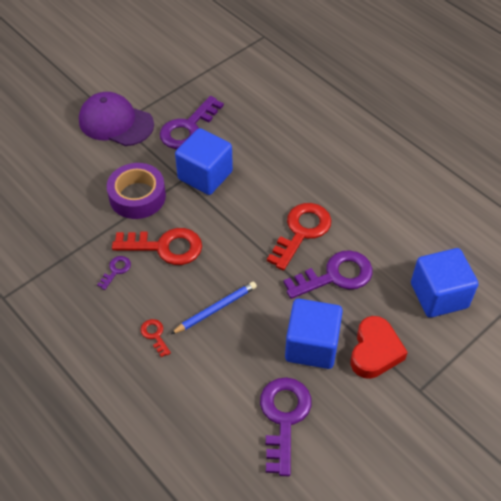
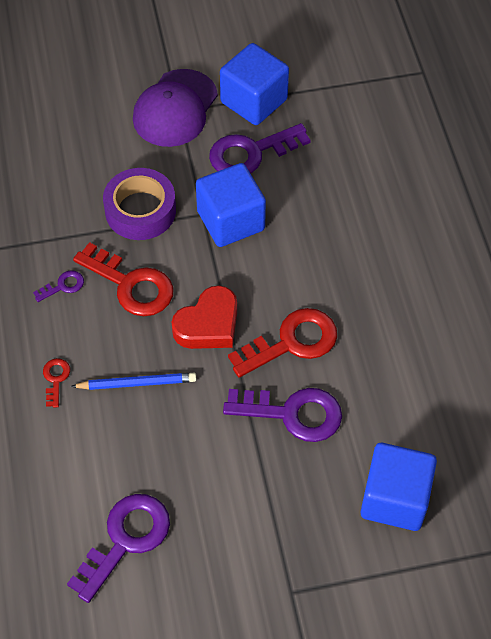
camera: 30 degrees right, 5 degrees up
purple cap [79,92,154,146] -> purple cap turned 120 degrees counterclockwise [133,69,218,147]
blue cube [285,299,343,369] -> blue cube moved to [220,43,289,125]
red heart [351,316,408,379] -> red heart moved to [172,286,237,349]

